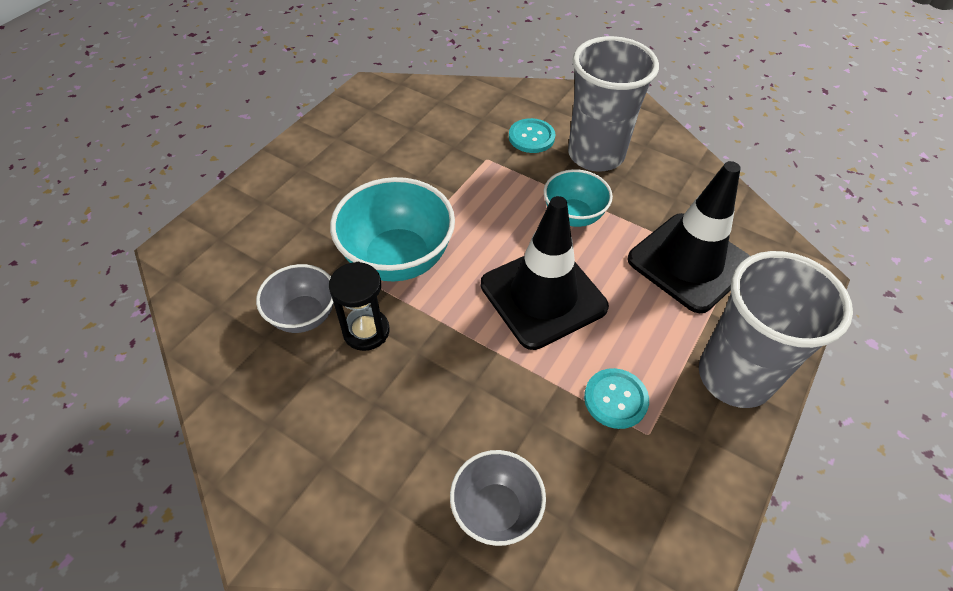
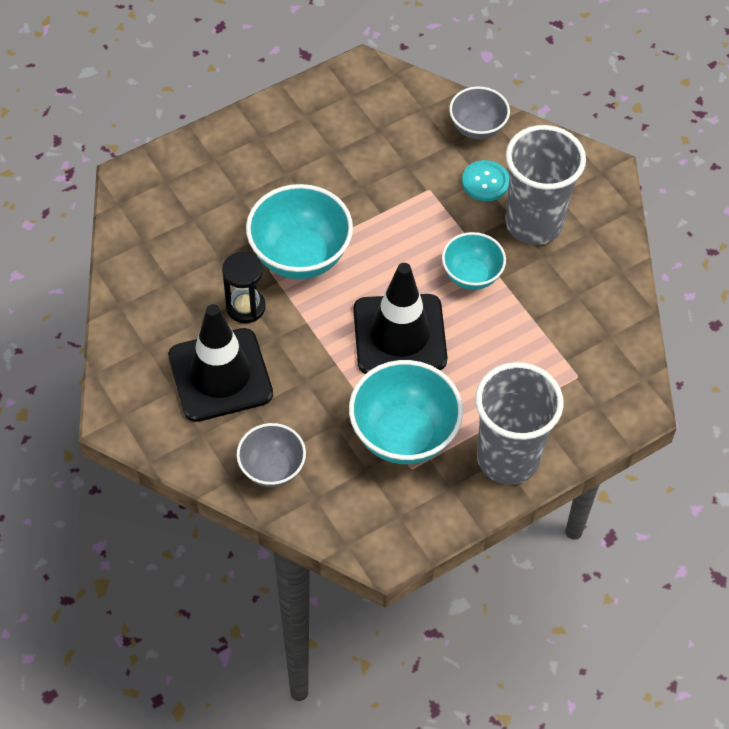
camera: 25 degrees right, 5 degrees up
grey bowl [256,264,334,333] -> grey bowl moved to [449,86,510,140]
turquoise button [584,368,649,429] -> turquoise bowl [349,360,463,464]
black traffic cone [628,161,750,313] -> black traffic cone moved to [168,304,273,422]

